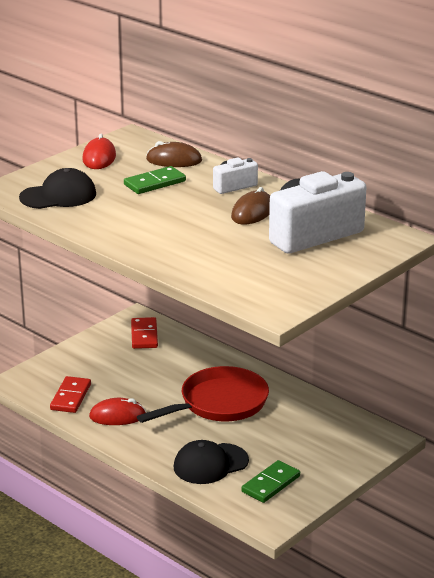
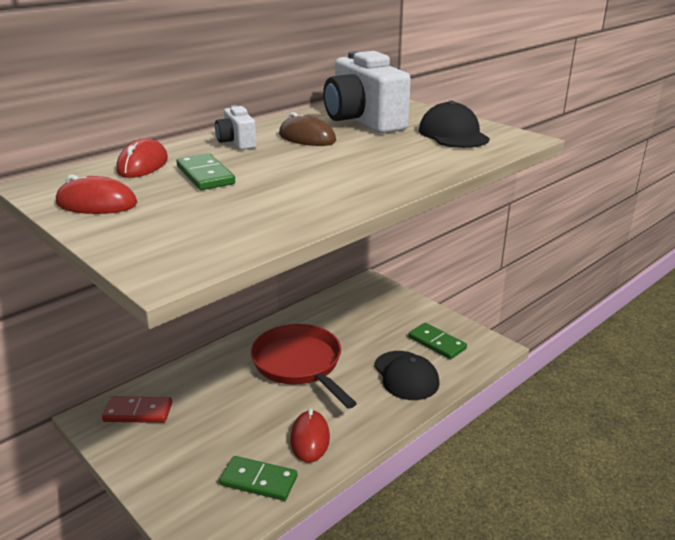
camera: 85 degrees left, 0 degrees up
black cap [19,168,96,209] -> black cap moved to [419,101,490,148]
red domino [50,376,91,413] -> green domino [219,456,297,501]
brown mouse [146,141,202,167] -> red mouse [116,138,168,178]

